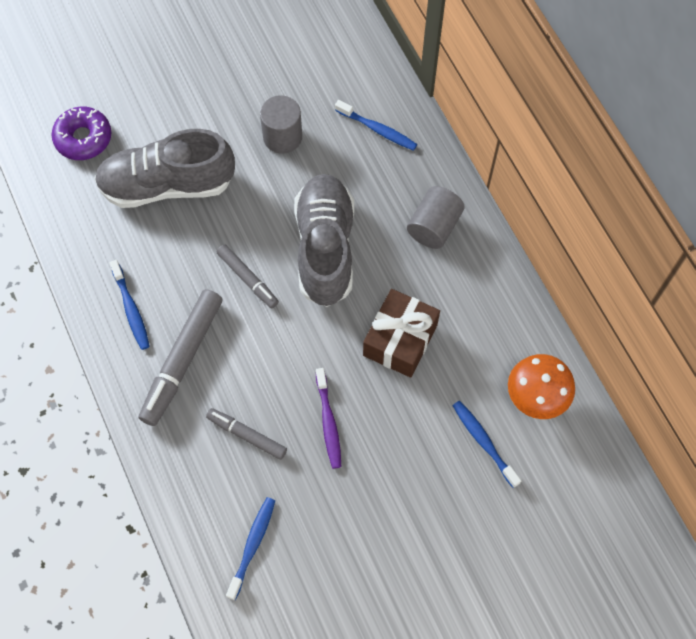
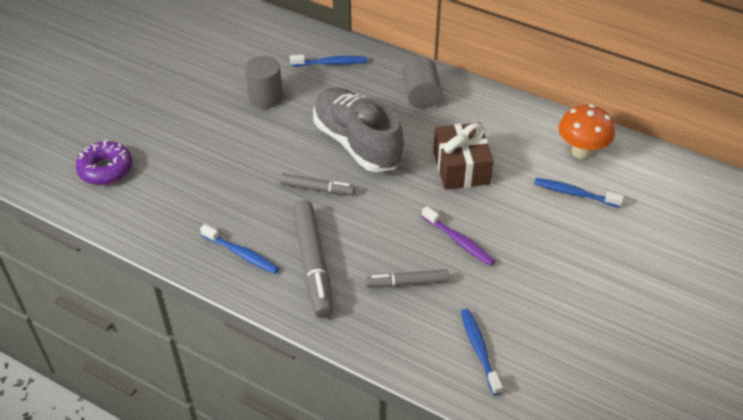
camera: 35 degrees left, 20 degrees down
grey shoe [94,129,235,208] -> none

